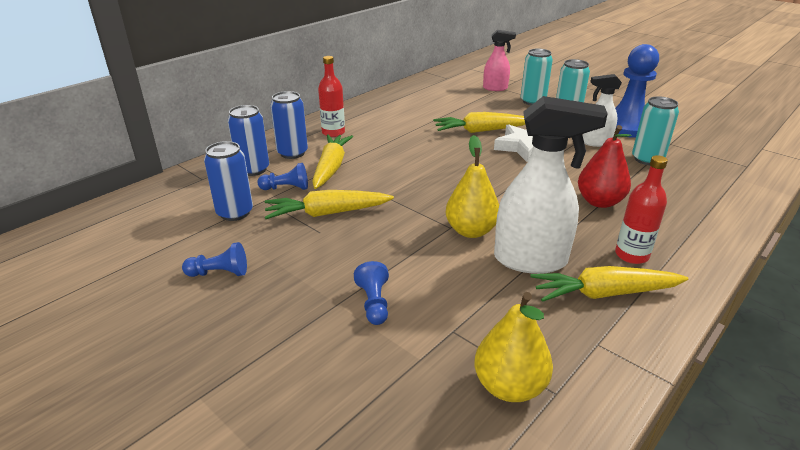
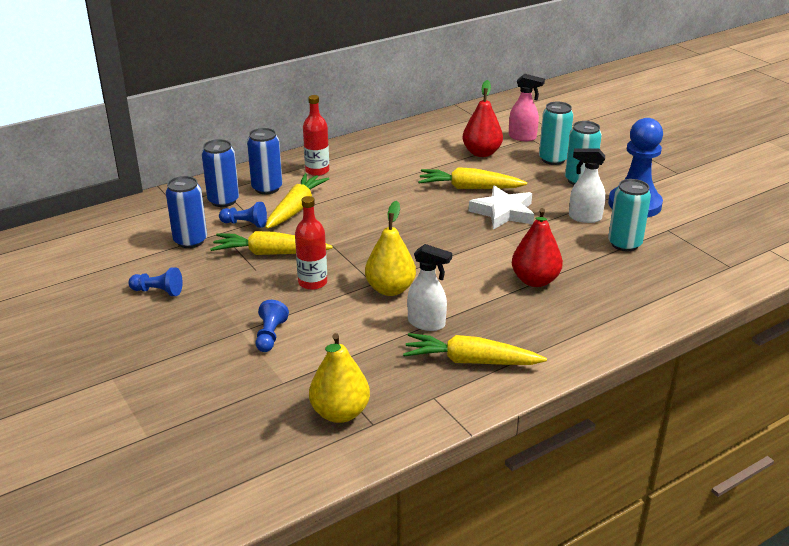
camera: 15 degrees right, 0 degrees up
white spray bottle [494,96,608,274] -> white spray bottle [407,244,452,331], size x0.58
red bottle [615,155,668,264] -> red bottle moved to [295,196,327,290]
none -> red pear [462,80,503,157]

